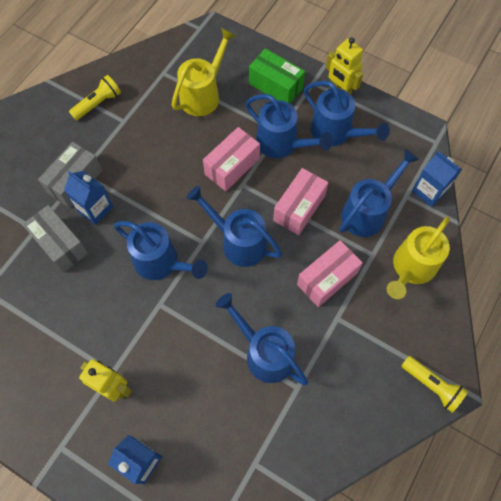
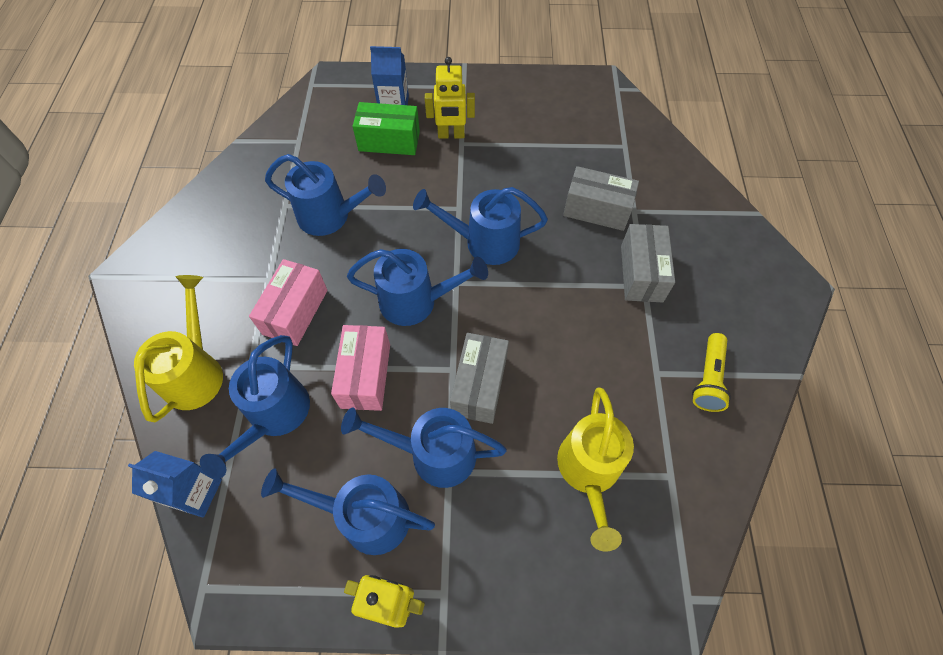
camera: 150 degrees right, 5 degrees down
blue carton [64,171,113,225] -> none
pink box [203,127,260,191] -> grey box [450,333,509,424]
green box [249,48,305,104] -> green box moved to [353,102,420,155]
yellow flashlight [401,356,468,413] -> none

